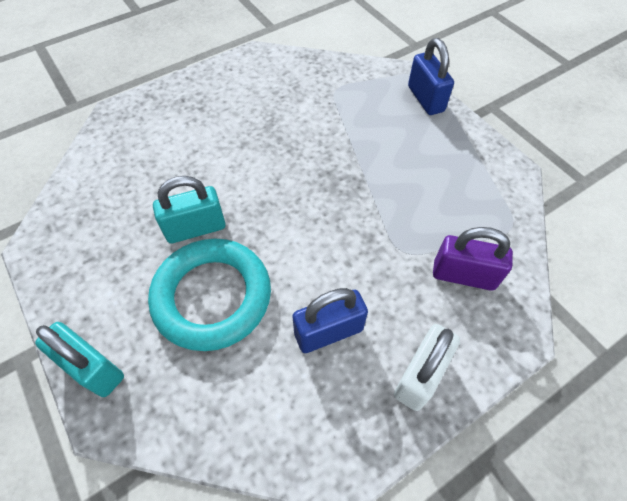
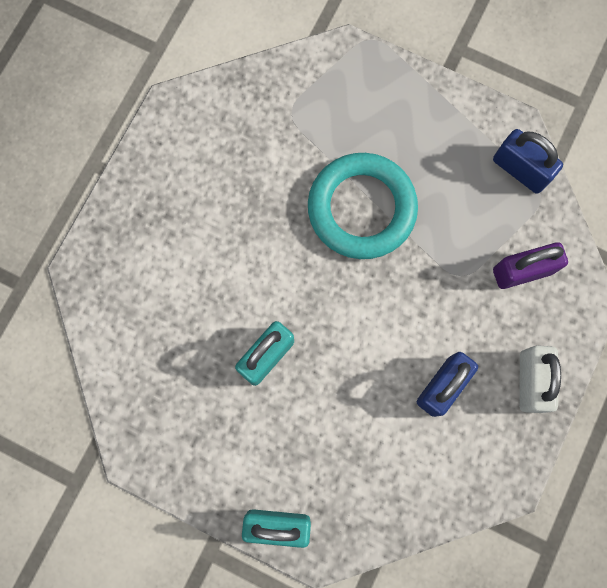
camera: 30 degrees left, 20 degrees up
turquoise ring [148,239,271,351] -> turquoise ring moved to [308,153,418,259]
blue padlock [408,38,454,115] -> blue padlock moved to [493,129,563,194]

